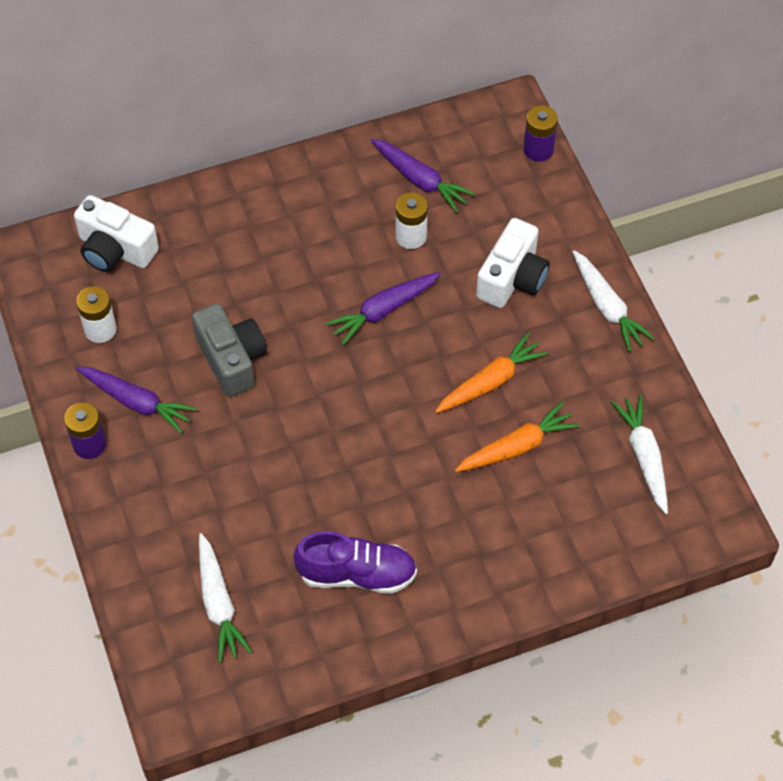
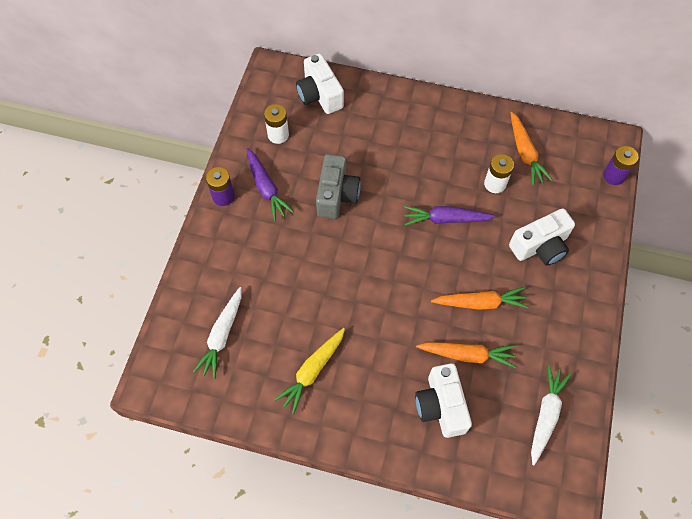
camera: 35 degrees right, 5 degrees up
purple shoe [293,531,417,594] -> yellow carrot [274,328,345,414]
purple carrot [371,139,475,213] -> orange carrot [510,112,552,185]
white carrot [573,250,655,352] -> none
none -> white camera [415,363,472,438]

